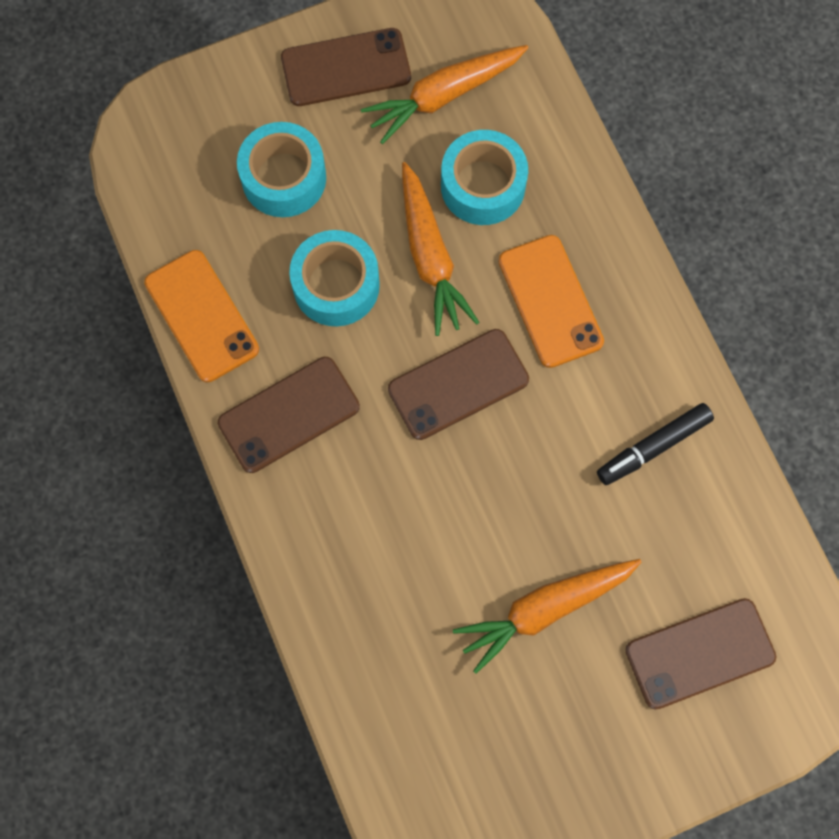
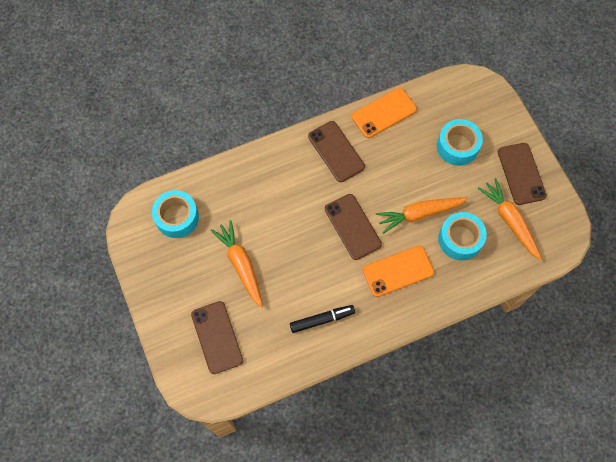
camera: 90 degrees right, 5 degrees down
turquoise tape [289,230,380,326] -> turquoise tape moved to [152,190,199,238]
black marker [597,403,714,485] -> black marker turned 105 degrees clockwise [290,305,355,333]

